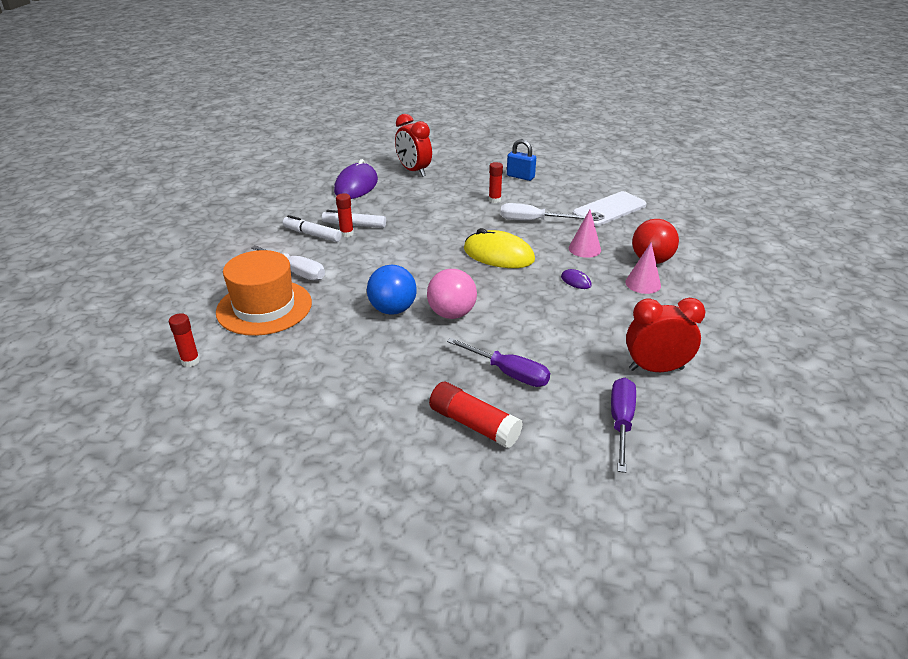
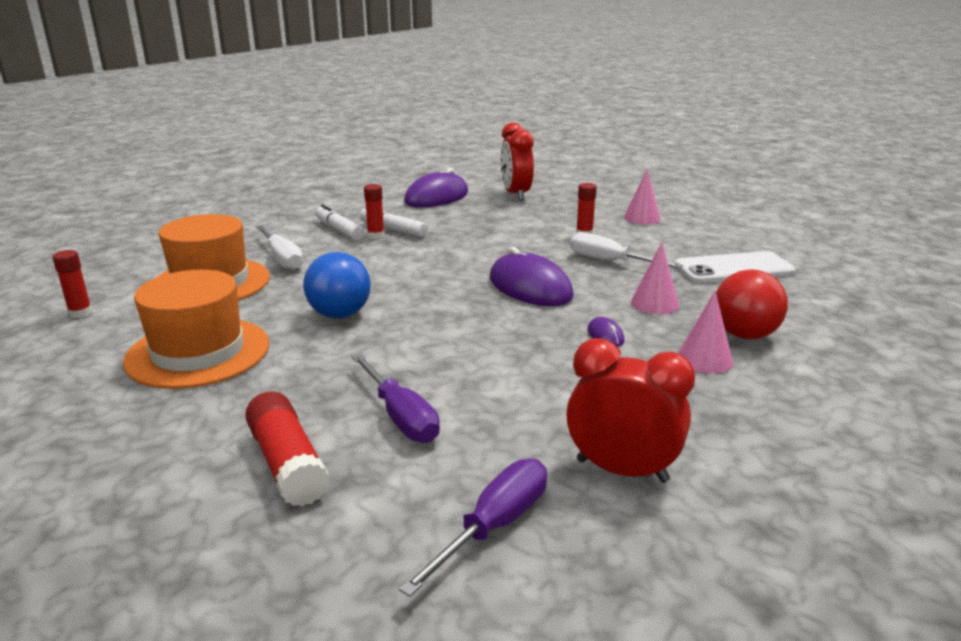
camera: 25 degrees right, 10 degrees down
pink ball [427,269,477,319] -> none
yellow mouse [464,228,535,268] -> purple mouse [490,247,574,306]
blue padlock [507,139,536,181] -> pink cone [624,169,661,224]
none -> orange hat [123,270,269,389]

